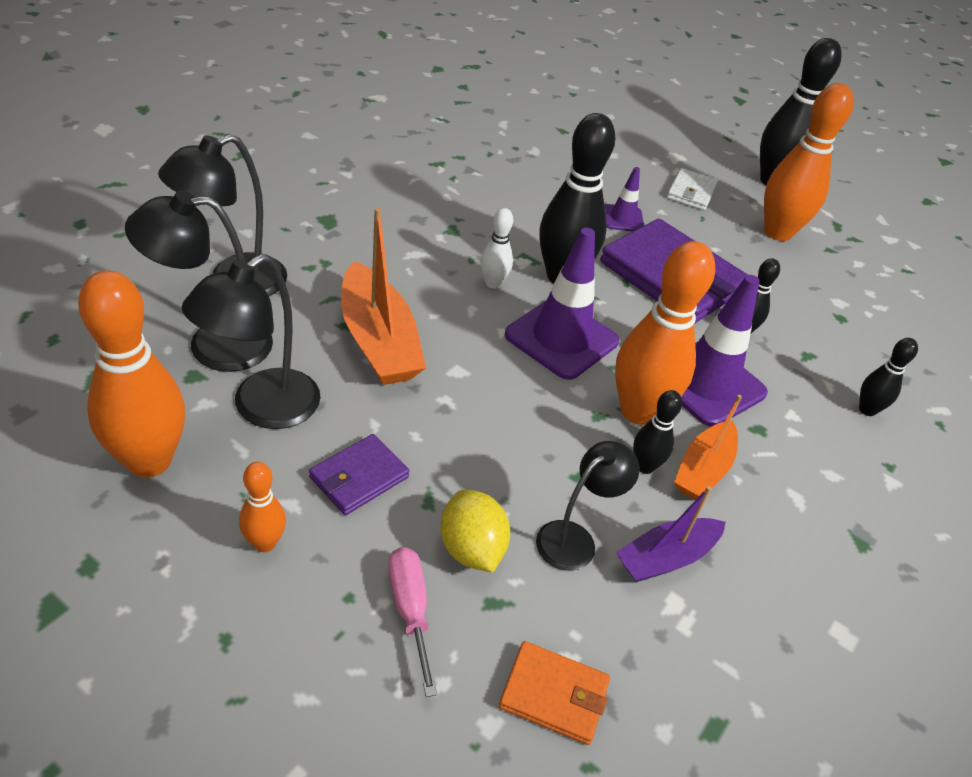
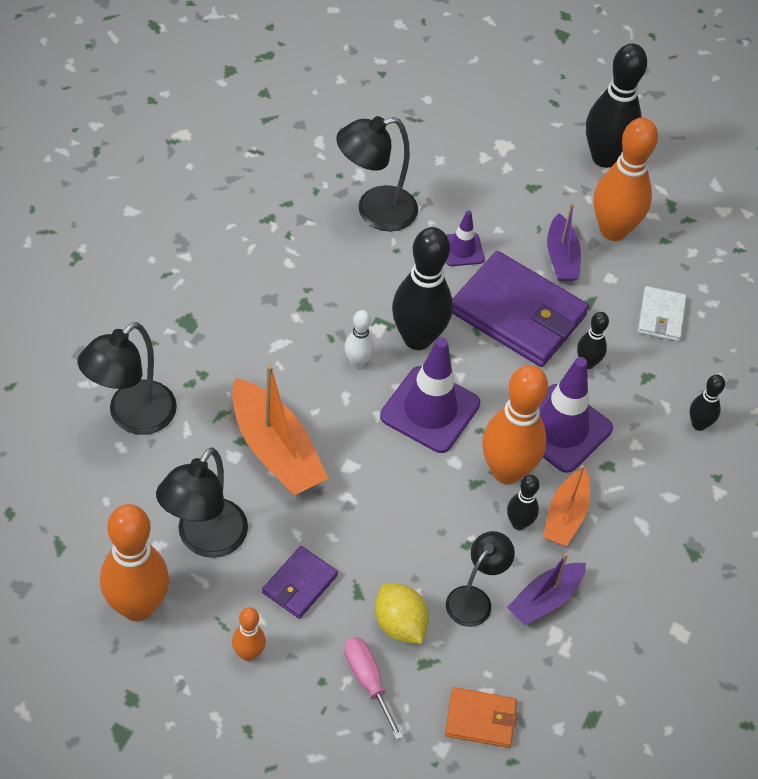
camera: 10 degrees left, 10 degrees up
black lamp [125,191,273,372] -> black lamp moved to [336,116,418,232]
white wallet [667,168,718,211] -> white wallet moved to [638,286,687,341]
none -> purple boat [547,203,581,281]

